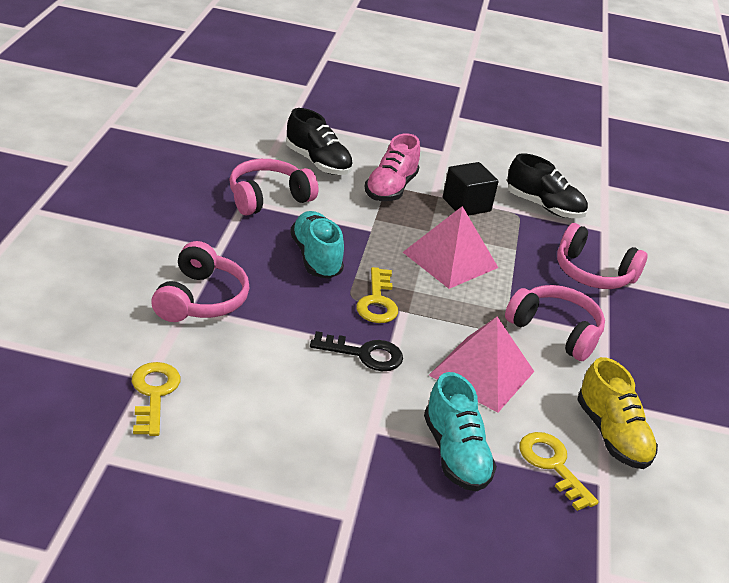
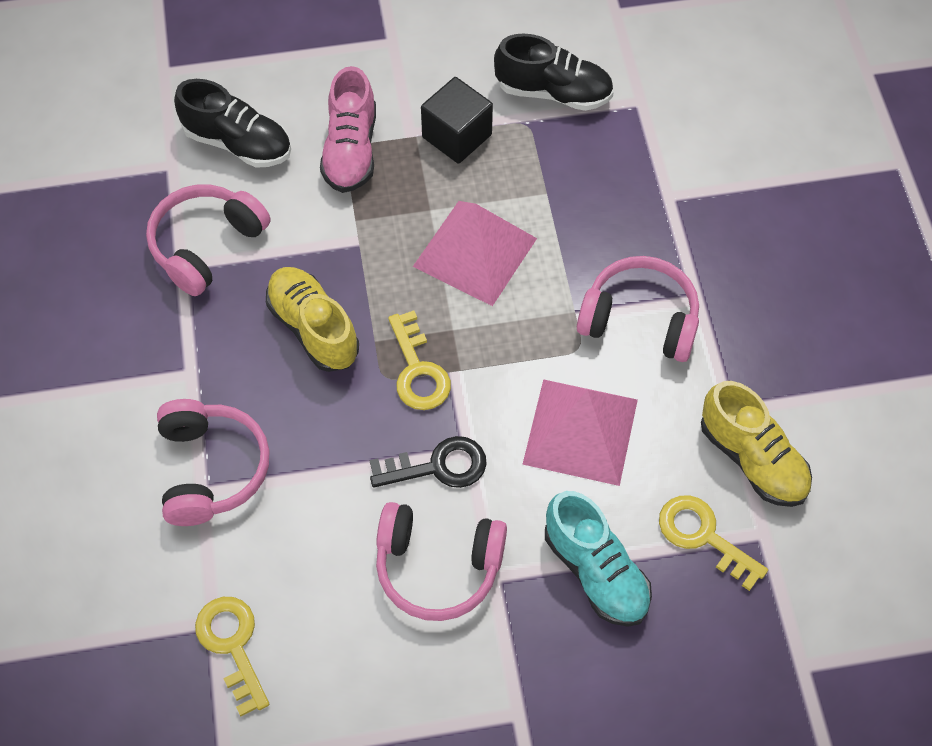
camera: 15 degrees left, 25 degrees up
turquoise shoe [290,211,344,279] -> yellow shoe [266,267,359,372]
pink headphones [557,223,648,289] -> pink headphones moved to [376,502,507,621]

